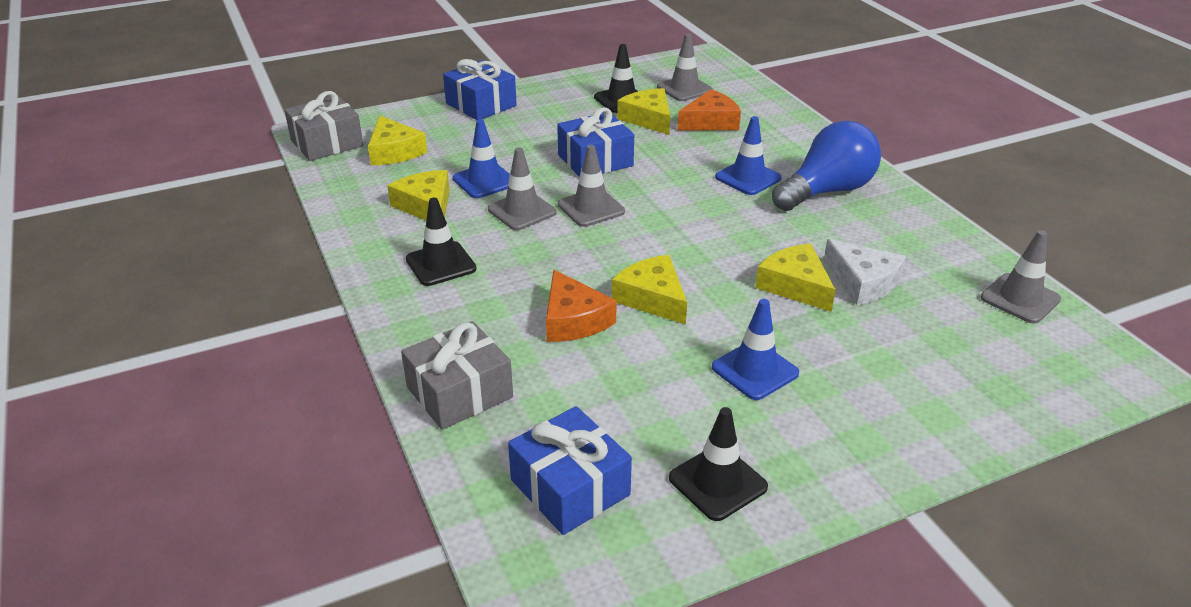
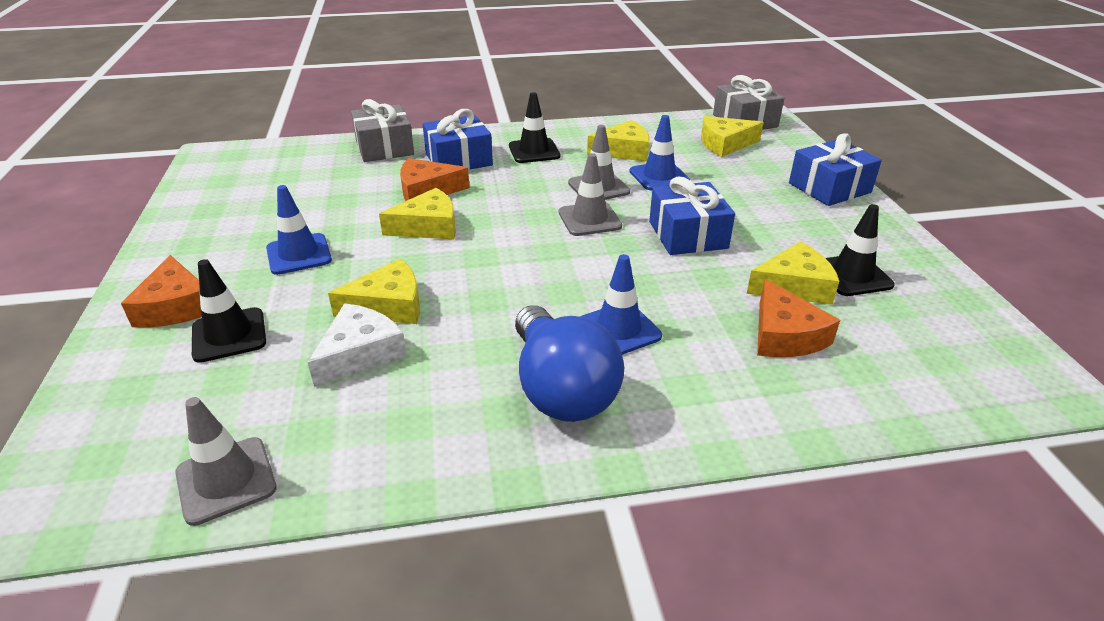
camera: 105 degrees right, 0 degrees up
blue gift [508,406,632,535] -> blue gift moved to [422,109,493,170]
grey traffic cone [657,34,713,101] -> none
black traffic cone [669,407,768,521] -> black traffic cone moved to [192,259,266,363]
white cheese [823,239,906,305] -> white cheese turned 150 degrees clockwise [308,303,407,387]
none -> orange cheese [121,255,202,328]

